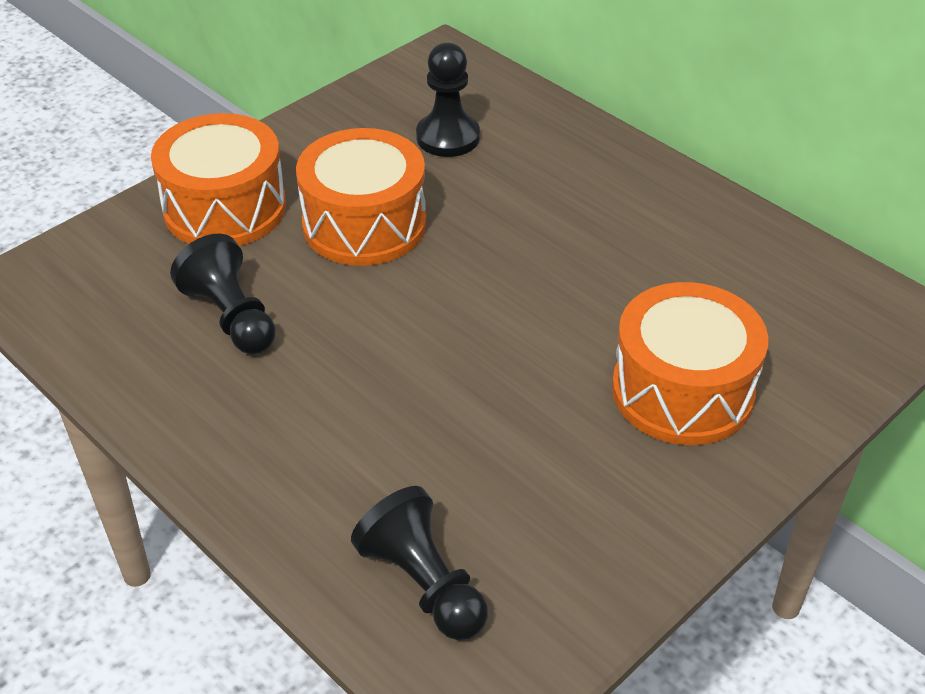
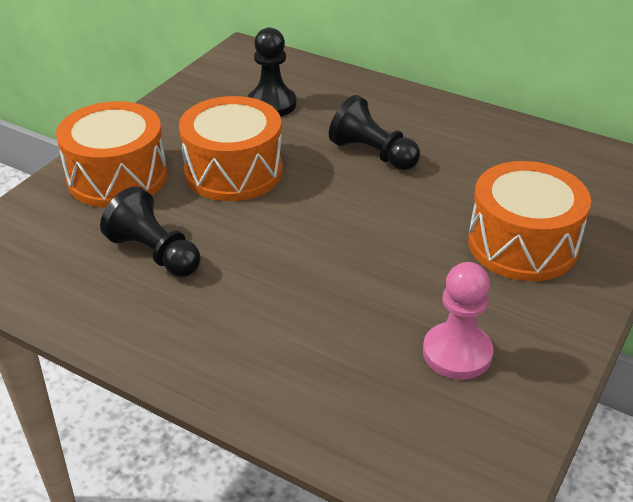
camera: 15 degrees left, 5 degrees down
black pawn [351,486,488,640] -> black pawn moved to [329,95,420,170]
none -> pink pawn [423,262,494,380]

